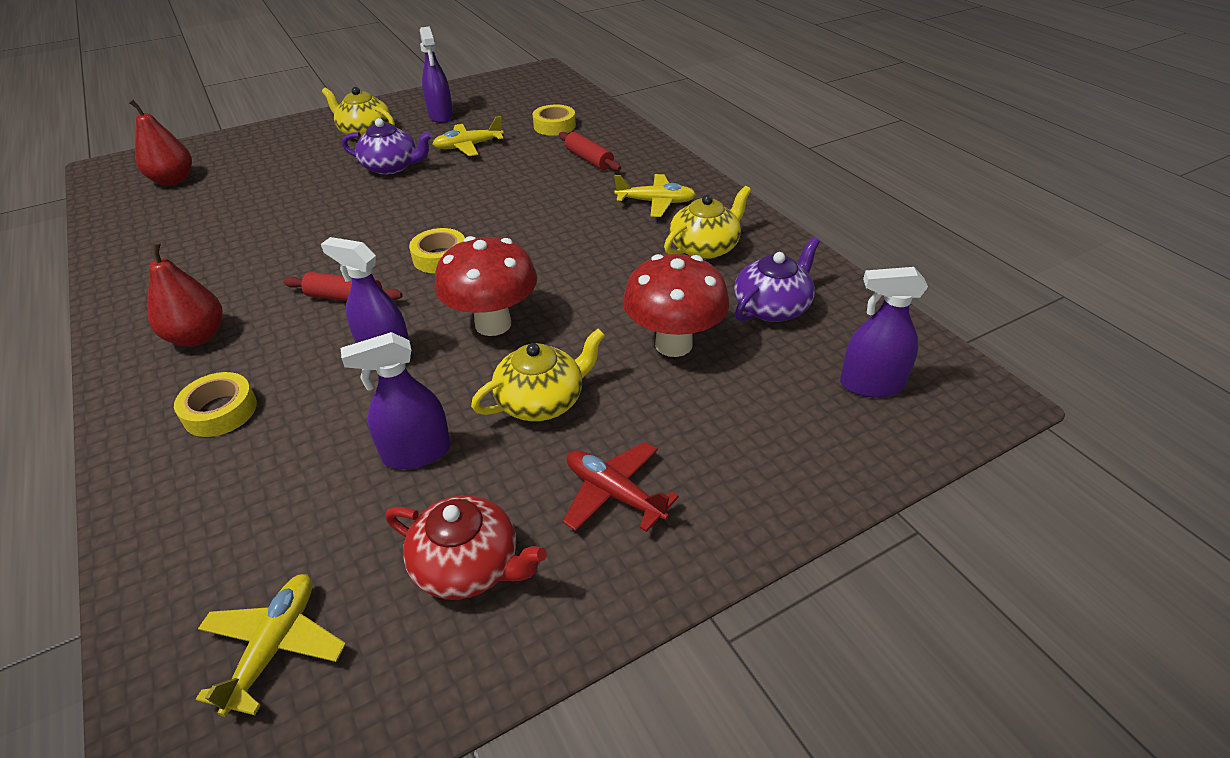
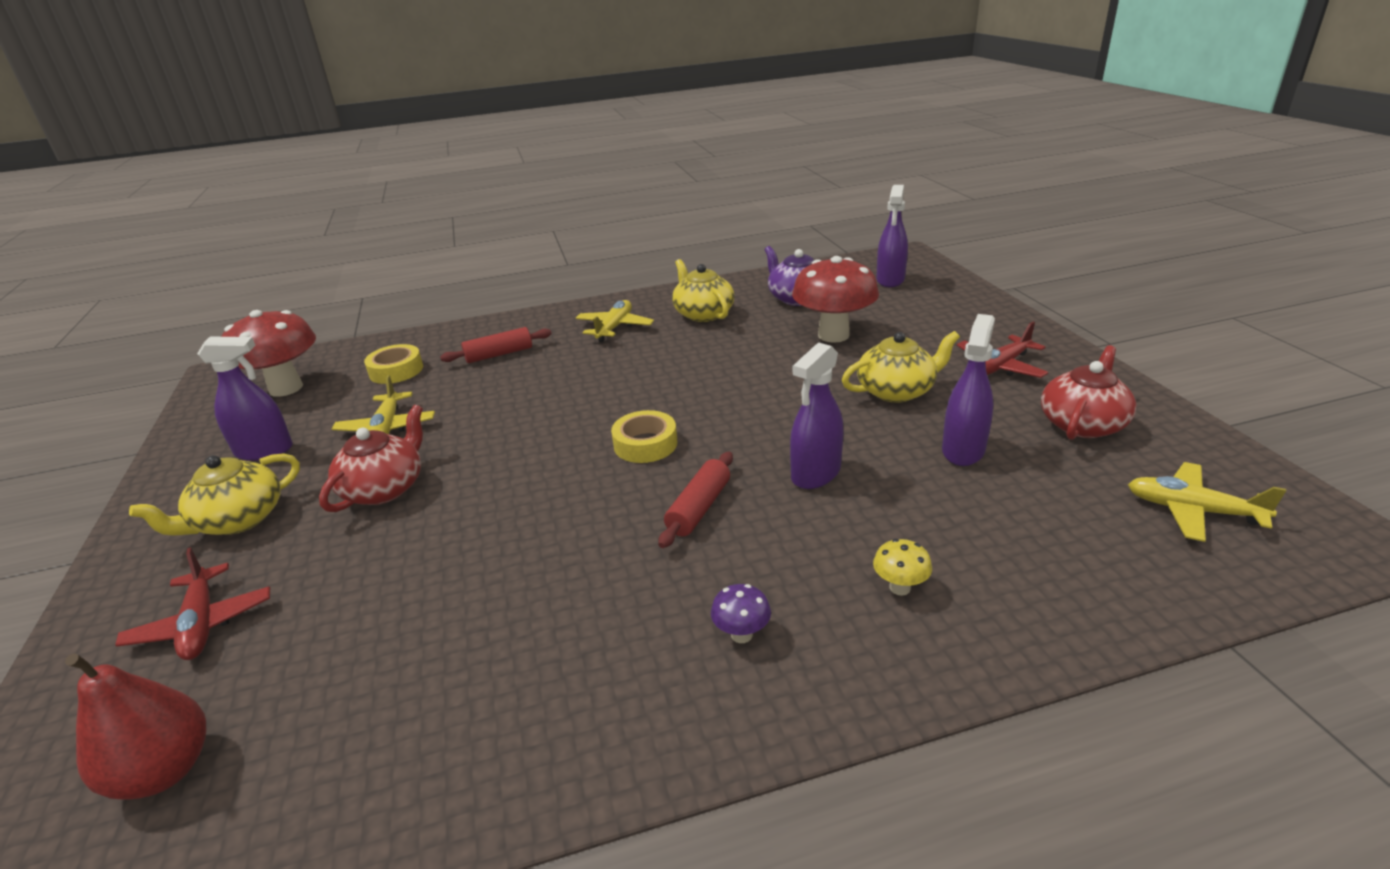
camera: 75 degrees left, 10 degrees down
red pear [148,241,223,347] -> purple mushroom [711,584,771,643]
yellow tape [174,372,257,437] -> yellow mushroom [873,539,932,595]
purple spray bottle [341,332,451,469] -> purple spray bottle turned 150 degrees counterclockwise [942,314,995,466]
purple teapot [342,118,432,175] -> red teapot [319,405,423,512]
red mushroom [434,236,537,336] -> red mushroom moved to [221,310,316,397]
yellow teapot [471,329,605,421] -> yellow teapot turned 90 degrees clockwise [842,331,960,403]
none -> red plane [115,547,270,660]

